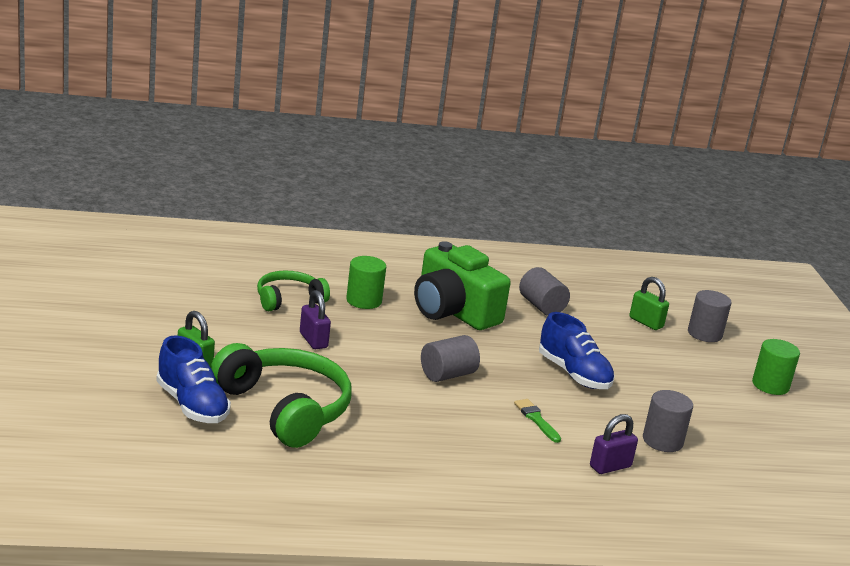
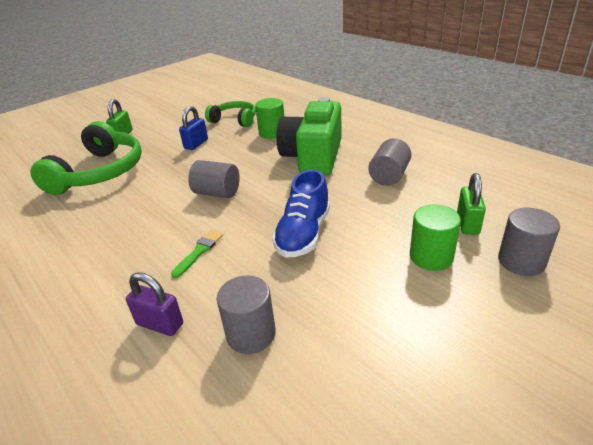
camera: 60 degrees right, 10 degrees up
blue shoe [156,335,231,423] -> none
purple padlock [300,290,331,349] -> blue padlock [179,106,208,150]
green cylinder [752,339,800,395] -> green cylinder moved to [410,204,461,271]

